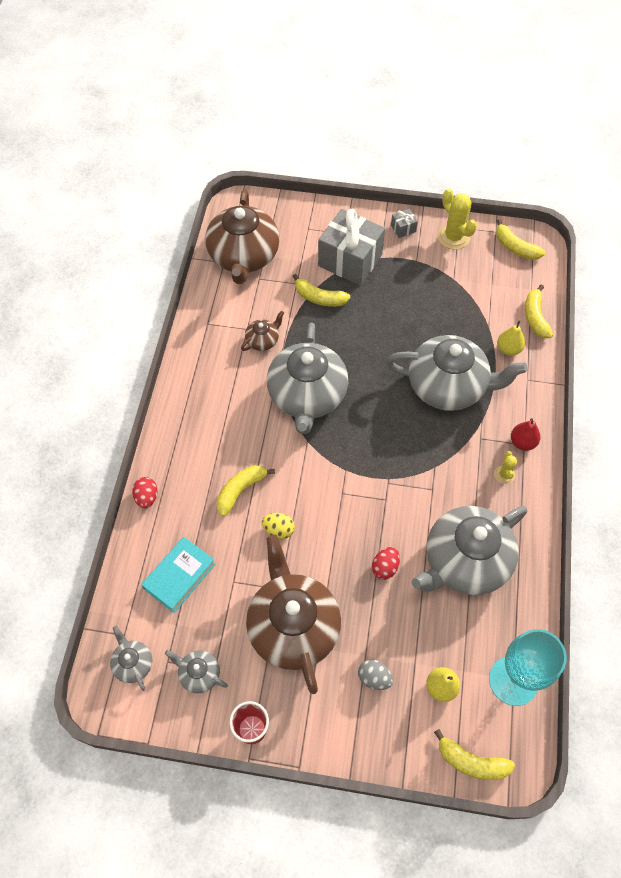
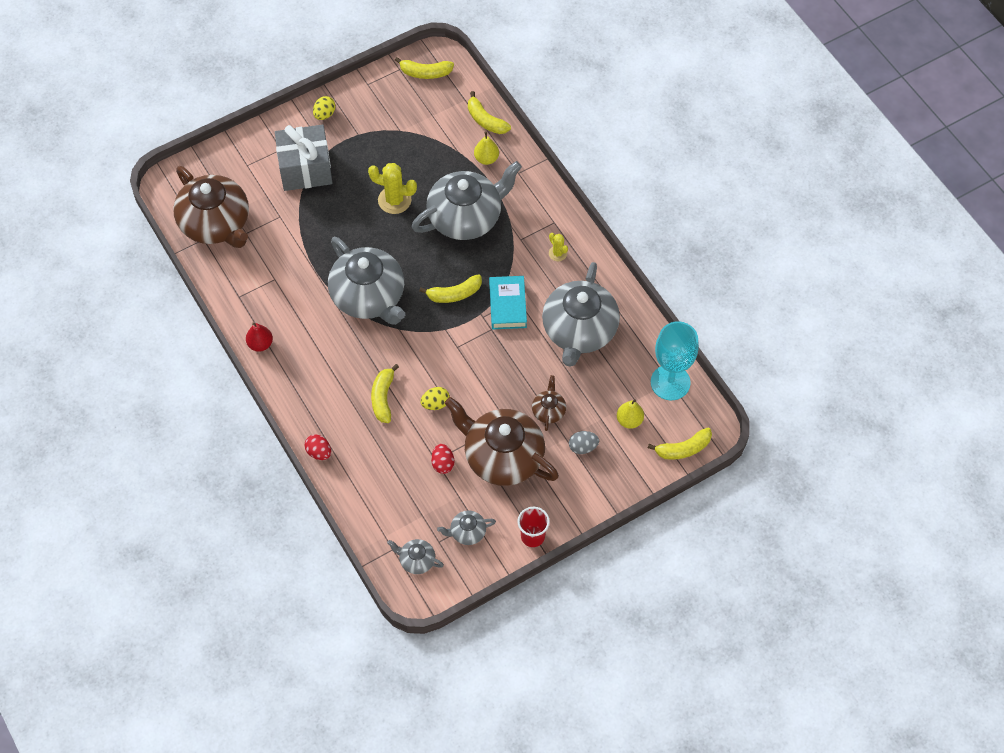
camera: 40 degrees left, 0 degrees up
turquoise book [141,537,215,613] -> turquoise book moved to [489,276,527,329]
brown teapot [241,311,284,351] -> brown teapot moved to [532,375,566,431]
yellow banana [292,274,350,307] -> yellow banana moved to [419,274,482,303]
red egg [372,547,400,580] -> red egg moved to [431,444,454,474]
grey gift [391,209,418,238] -> yellow egg [313,96,335,120]
yellow cactus [438,188,477,250] -> yellow cactus moved to [368,163,417,214]
red pear [511,418,540,451] -> red pear moved to [246,323,273,352]

